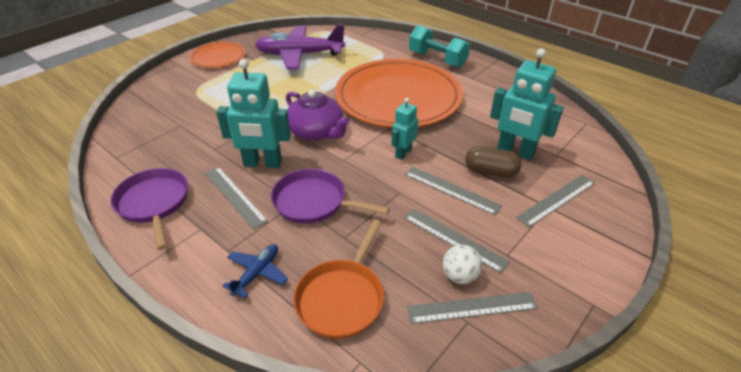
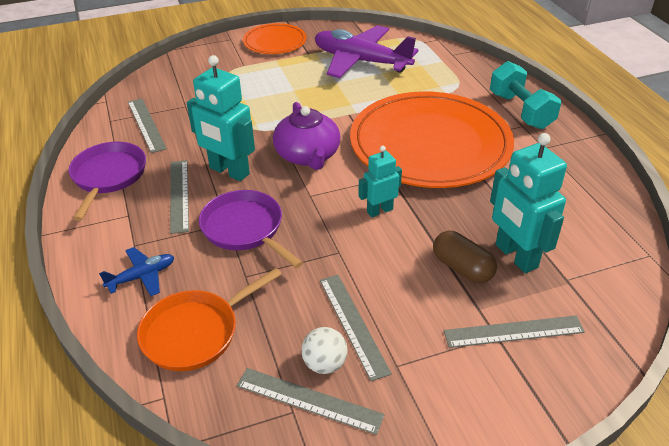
camera: 30 degrees right, 0 degrees up
grey ruler [404,166,502,215] -> grey ruler moved to [128,99,167,153]

